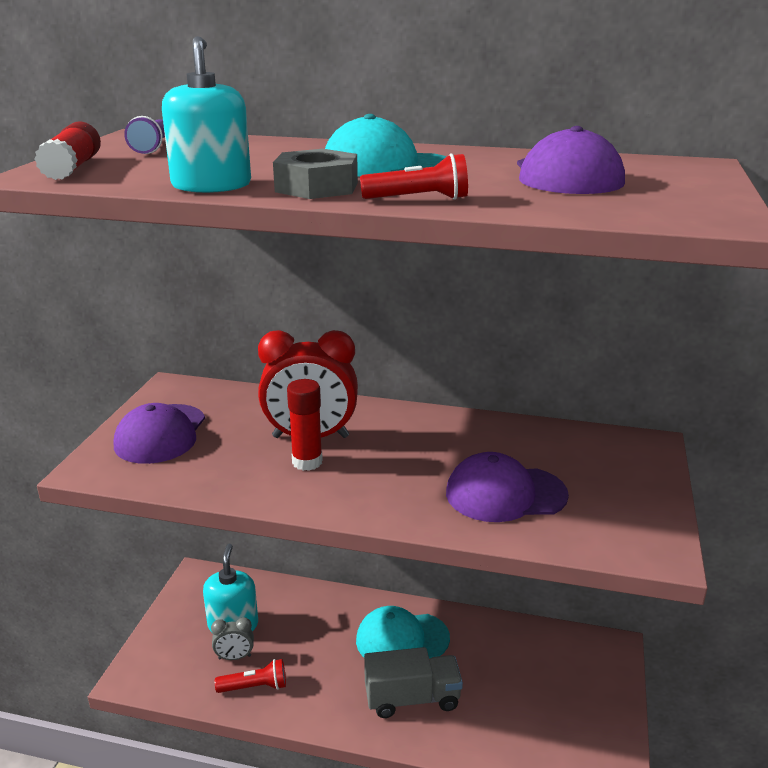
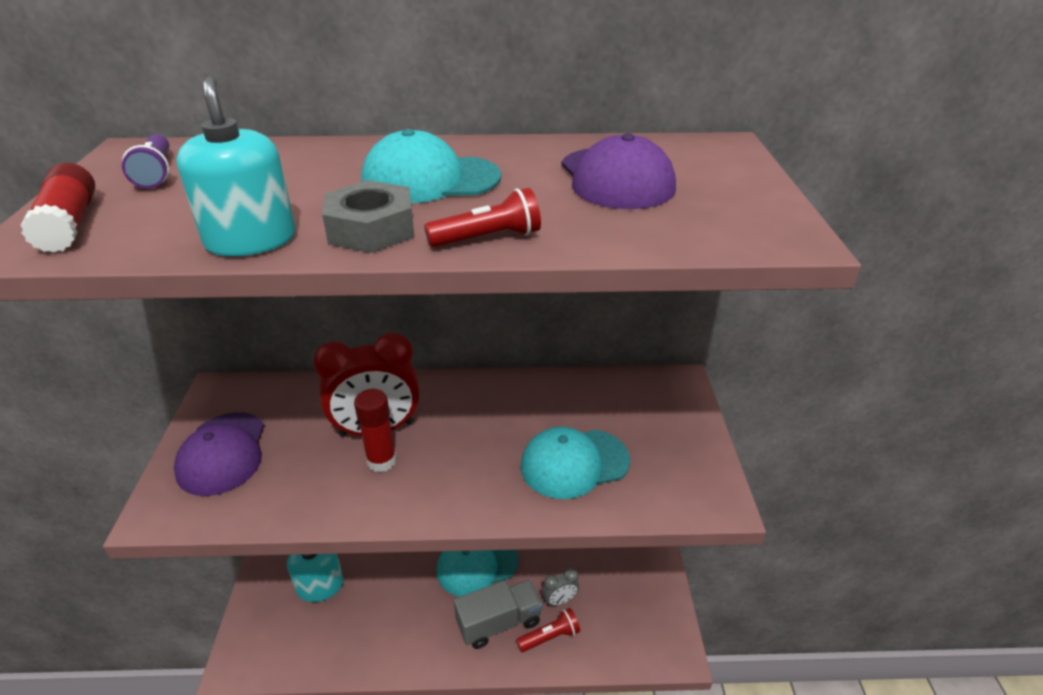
camera: 15 degrees left, 10 degrees up
grey clock [211,617,254,660] -> grey clock moved to [542,568,579,606]
red flashlight [215,659,286,693] -> red flashlight moved to [516,608,580,652]
purple cap [446,452,569,522] -> turquoise cap [521,427,630,499]

